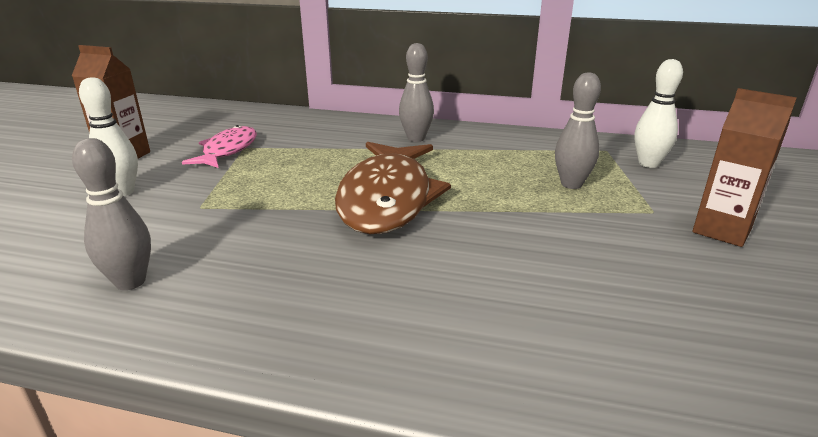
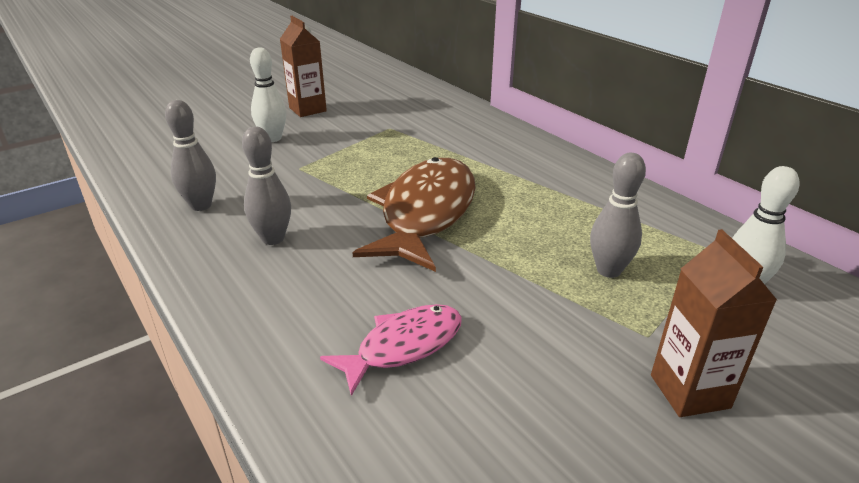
camera: 40 degrees right, 5 degrees up
pink fish [182,125,257,168] -> pink fish moved to [320,304,462,396]
brown fish [335,142,451,234] -> brown fish turned 150 degrees clockwise [353,157,476,272]
grey bowling pin [399,43,434,142] -> grey bowling pin moved to [242,127,291,245]

